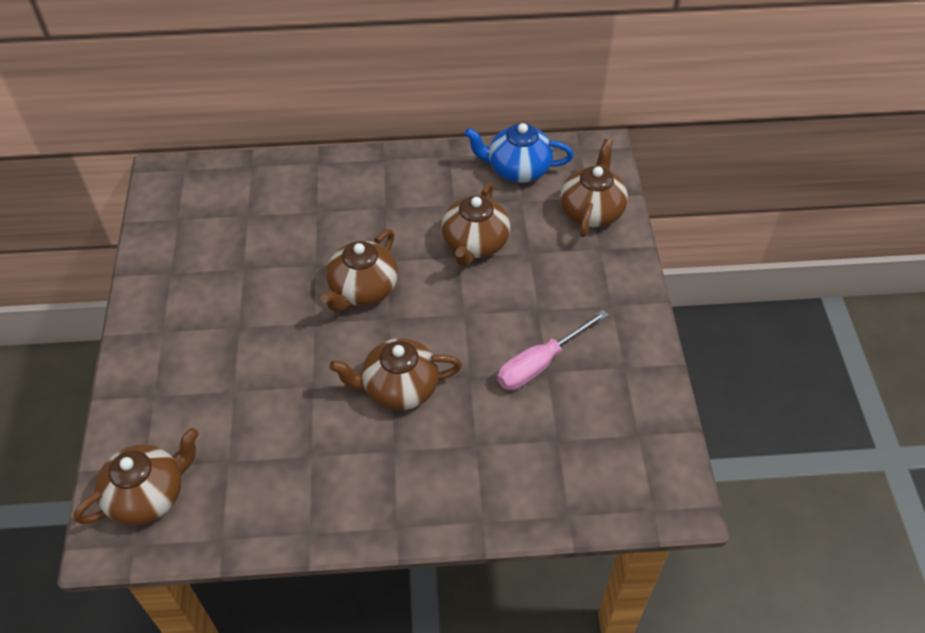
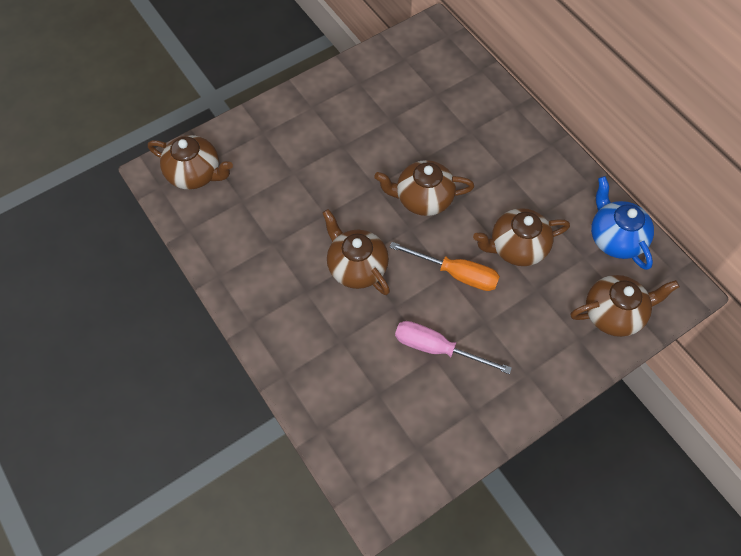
camera: 60 degrees right, 10 degrees up
none -> orange screwdriver [389,242,500,291]

